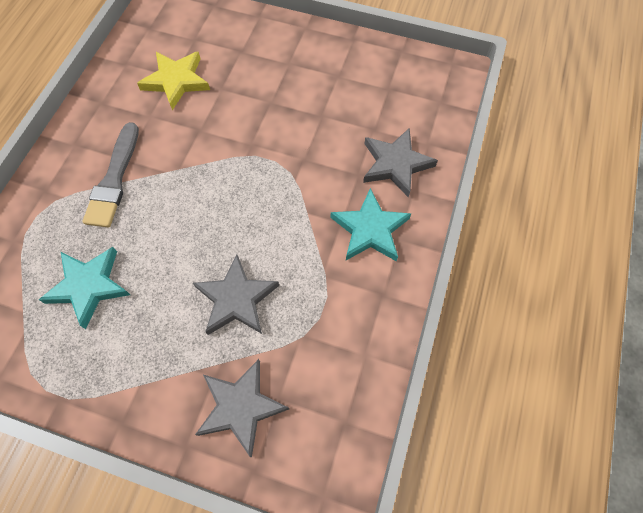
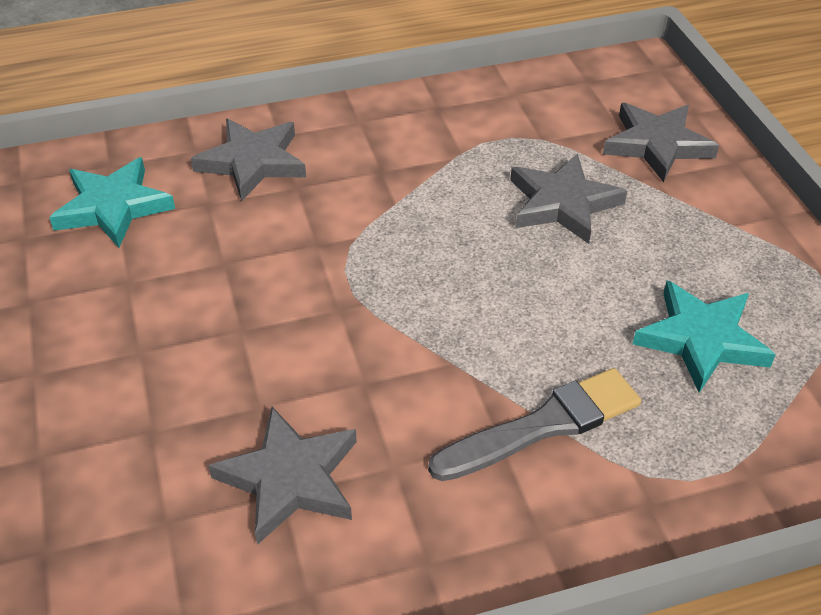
camera: 125 degrees left, 20 degrees down
yellow star [137,52,210,110] -> grey star [208,407,357,545]
turquoise star [331,188,411,261] -> turquoise star moved to [49,157,175,248]

